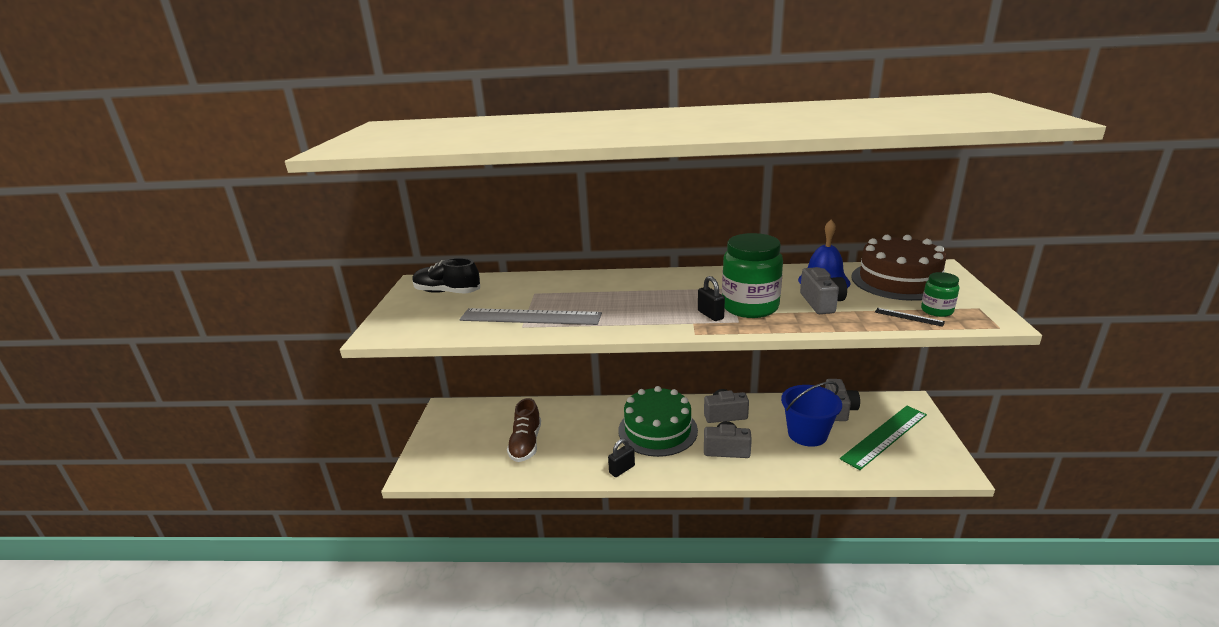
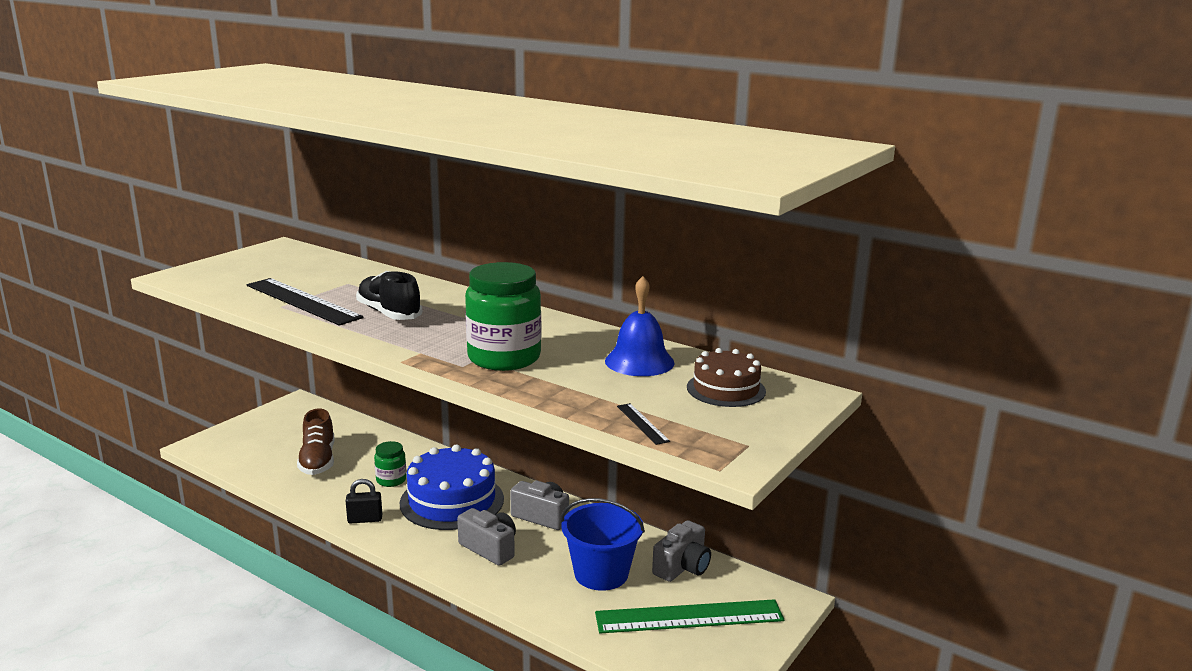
camera: 30 degrees right, 5 degrees down
black shoe [412,258,480,294] -> black shoe moved to [356,271,422,320]
grey ruler [460,308,602,325] -> black ruler [247,278,364,326]
brown shoe [507,398,541,462] -> brown shoe turned 45 degrees counterclockwise [297,408,335,475]
green cake [618,386,698,457] -> blue cake [400,444,504,530]
black padlock [698,276,725,321] -> none
grey camera [800,267,847,314] -> none
brown cake [851,235,946,301] -> brown cake [687,348,766,407], size x0.60
green jar [921,272,959,317] -> green jar moved to [374,441,407,487]

